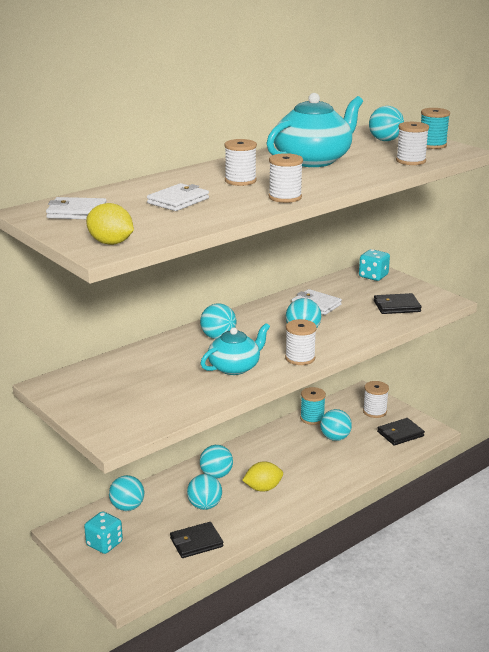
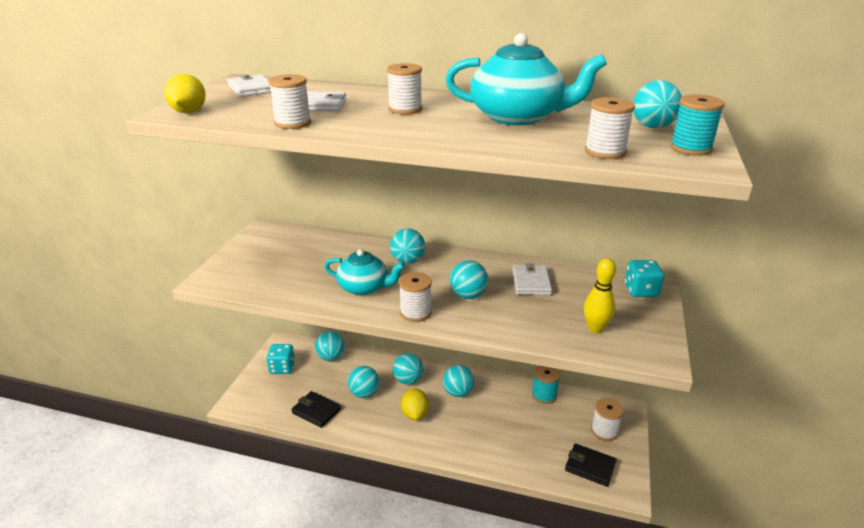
camera: 55 degrees right, 5 degrees up
yellow lemon [242,461,283,492] -> yellow lemon turned 45 degrees clockwise [401,388,429,420]
white spool [269,153,303,203] -> white spool moved to [268,74,311,129]
turquoise ball [320,409,352,441] -> turquoise ball moved to [443,365,474,397]
black wallet [374,293,421,314] -> yellow bowling pin [584,258,616,333]

